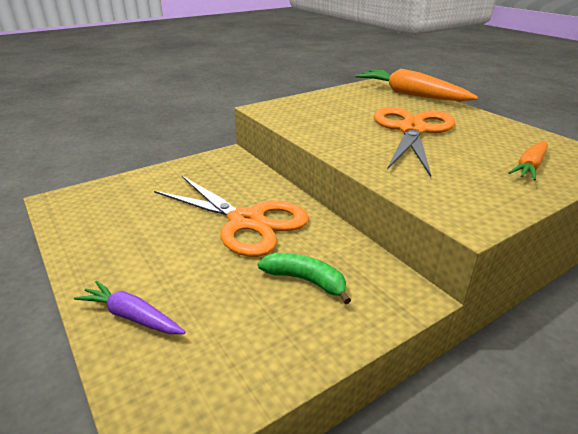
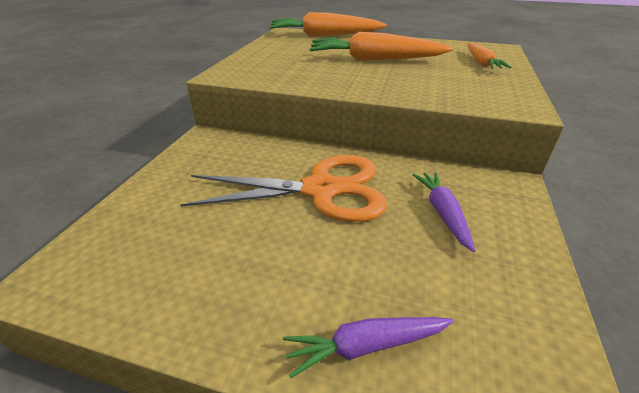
camera: 40 degrees left, 5 degrees up
green banana [258,253,351,304] -> purple carrot [412,172,475,252]
orange scissors [374,107,455,177] -> orange carrot [309,32,453,61]

